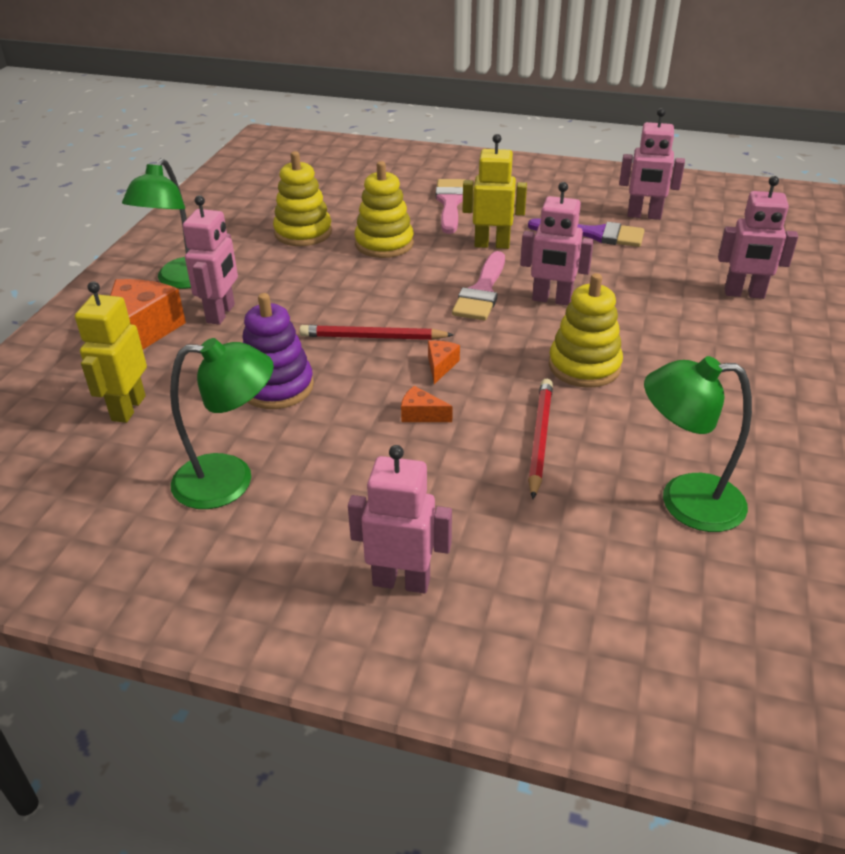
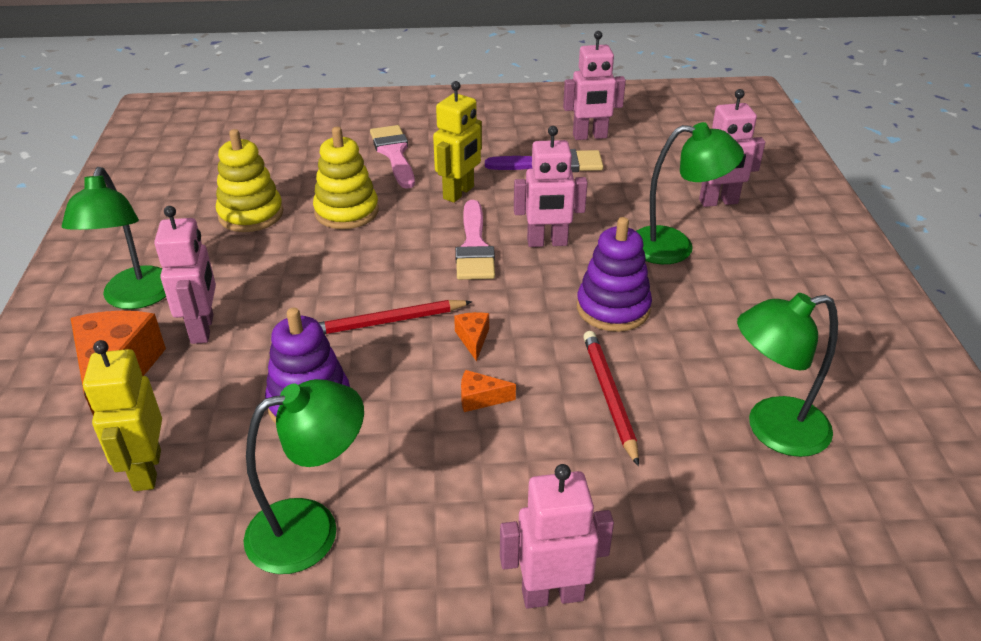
camera: 20 degrees left, 0 degrees up
yellow robot [462,134,527,249] -> yellow robot turned 135 degrees clockwise [433,81,482,203]
yellow stacking toy [549,273,623,388] -> purple stacking toy [577,217,652,332]
none -> green lamp [636,122,744,264]

